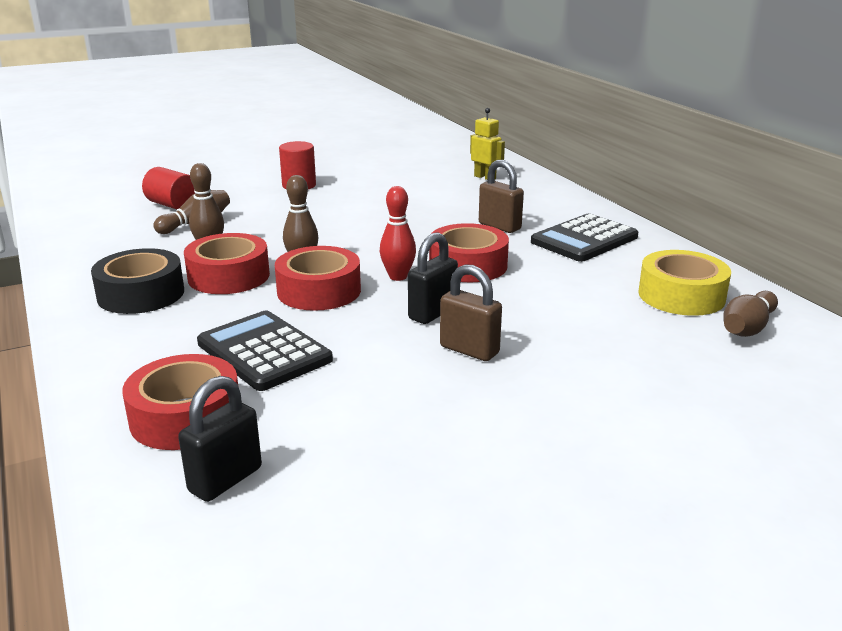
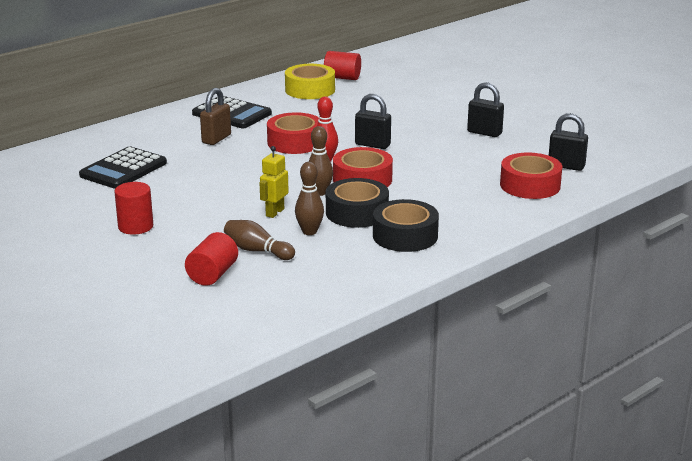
camera: 105 degrees left, 0 degrees up
red tape [184,233,270,294] -> black tape [326,178,389,228]
black calculator [197,311,333,391] -> black calculator moved to [79,146,167,189]
brown padlock [440,264,502,361] -> none
yellow robot [470,108,505,180] -> yellow robot moved to [260,146,289,218]
brown bowling pin [723,291,778,337] -> red cylinder [324,51,361,80]
none -> black padlock [467,83,504,137]

